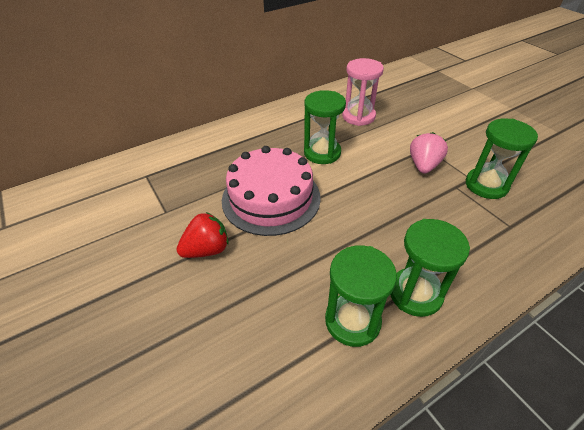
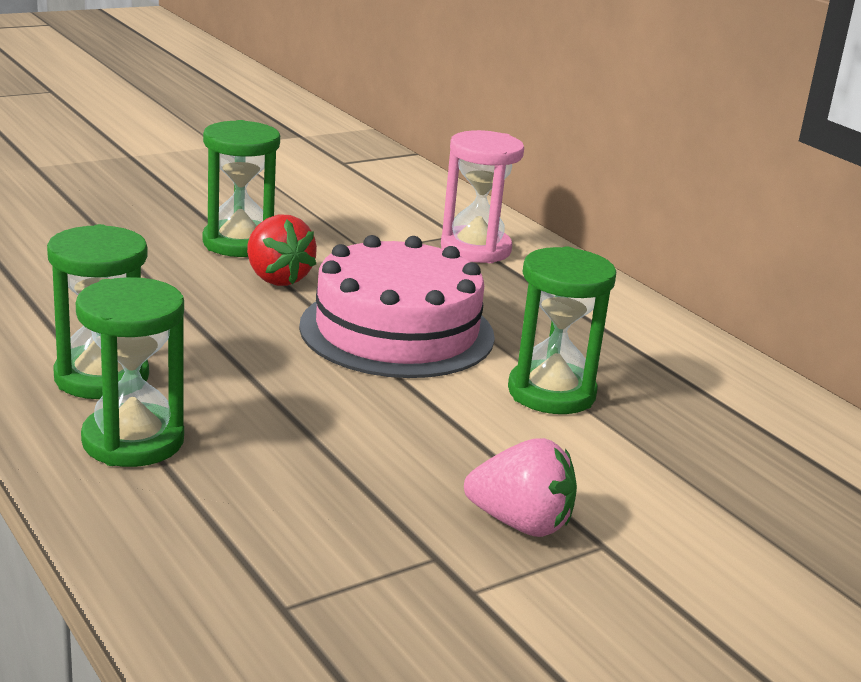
camera: 85 degrees right, 20 degrees down
pink hourglass [342,58,384,126] -> pink hourglass moved to [441,130,524,263]
green hourglass [466,119,538,199] -> green hourglass moved to [202,120,280,257]

